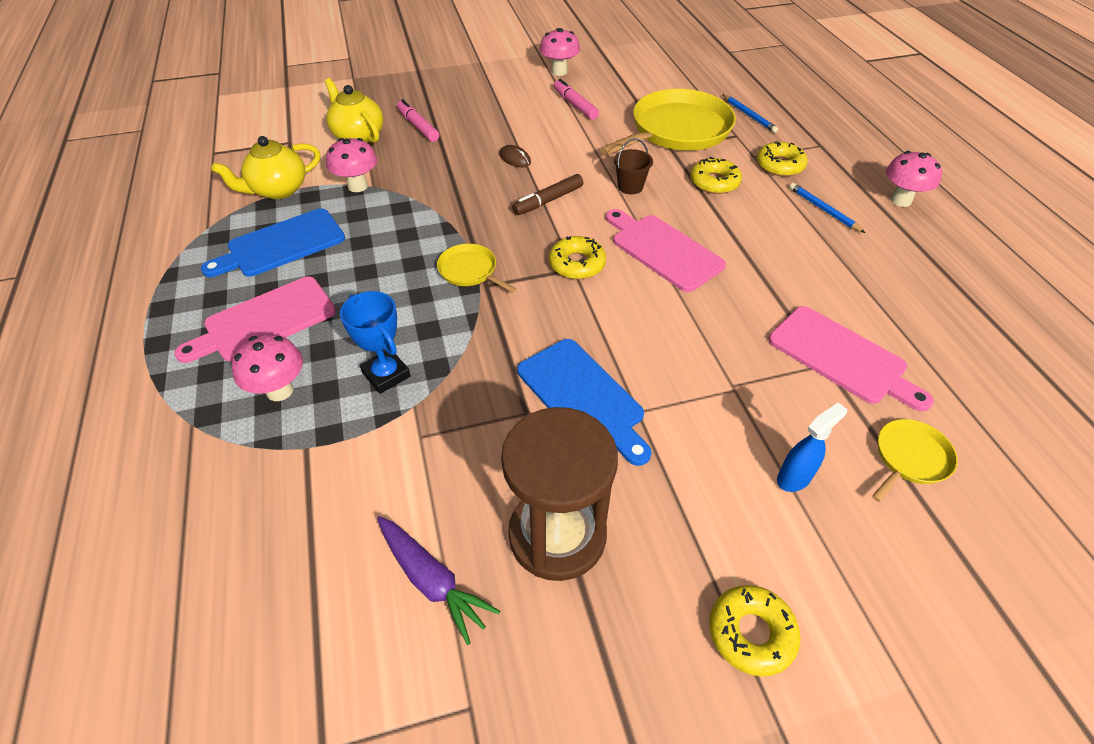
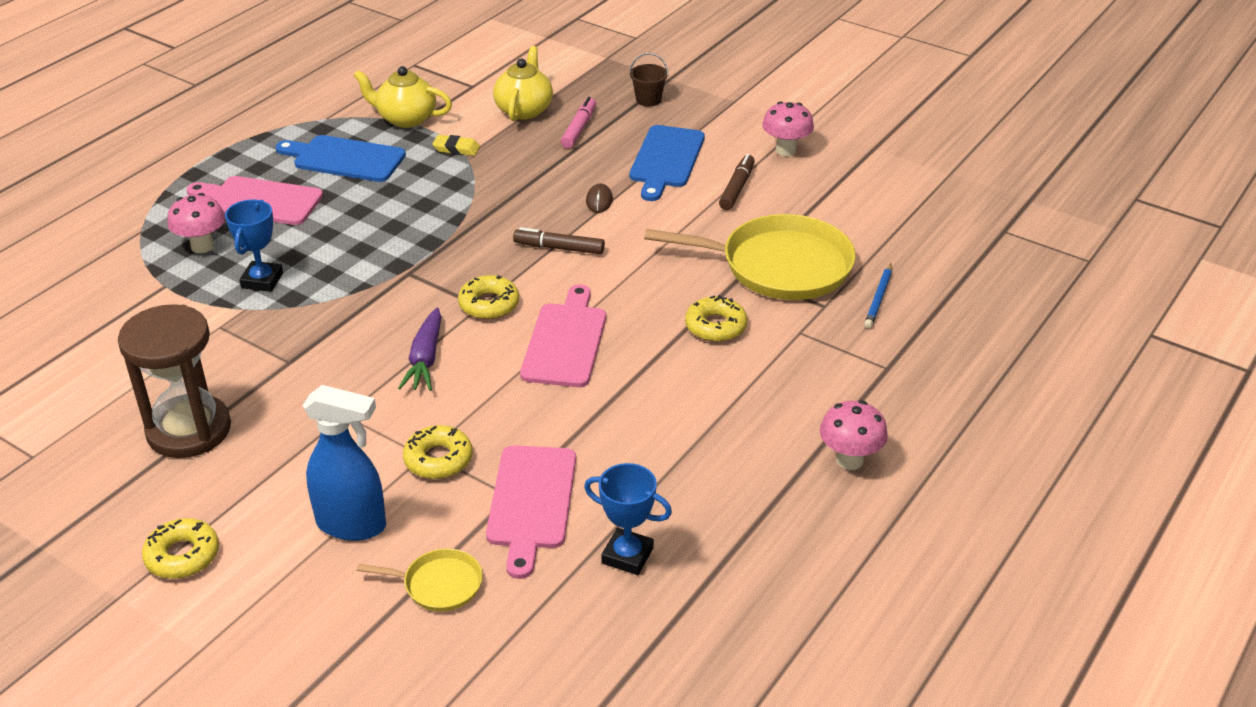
camera: 50 degrees right, 10 degrees down
pink mushroom [326,138,377,192] -> yellow eraser [432,135,480,156]
purple carrot [377,516,500,645] -> purple carrot moved to [398,307,441,391]
yellow pan [437,244,517,293] -> none
blue cutting board [517,339,652,466] -> blue cutting board moved to [629,125,705,201]
pink marker [554,79,599,120] -> brown marker [719,154,755,210]
brown bucket [614,138,653,194] -> brown bucket moved to [630,53,668,107]
yellow donut [757,141,808,176] -> yellow donut moved to [403,425,472,479]
blue spray bottle [777,402,847,492] -> blue spray bottle [303,385,386,541], size x1.74
blue pencil [789,183,865,233] -> none
none -> blue trophy [584,463,672,575]

